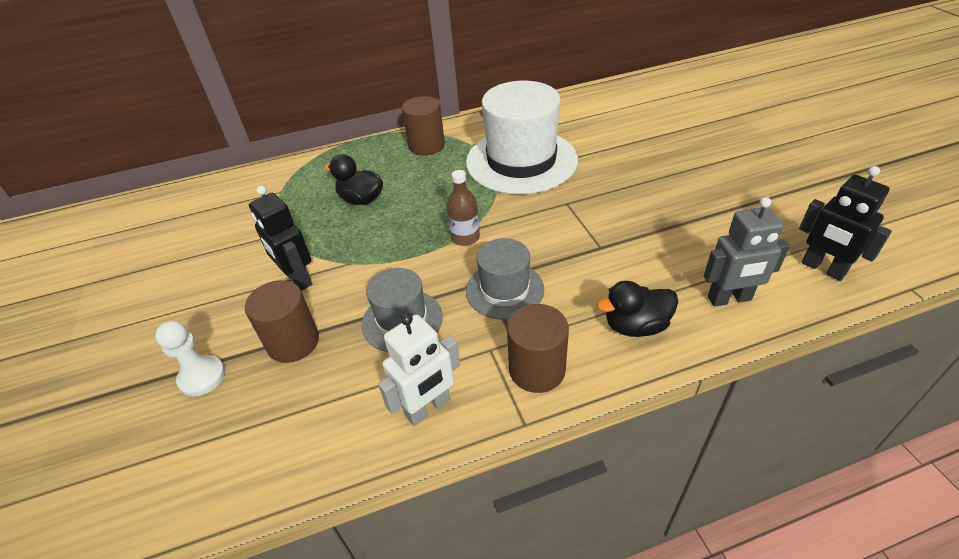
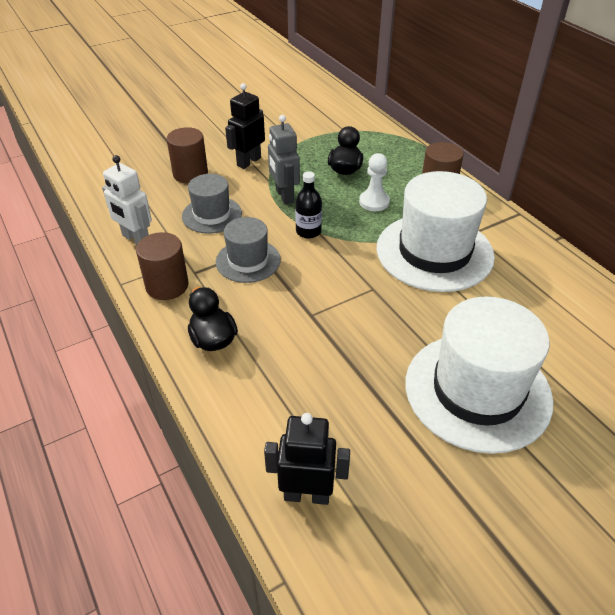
camera: 75 degrees right, 0 degrees up
white pawn [155,321,225,397] -> white pawn moved to [359,153,390,211]
brown bottle [446,170,480,246] -> black bottle [295,171,322,239]
grey robot [704,197,790,307] -> grey robot moved to [268,115,300,205]
black robot [799,166,892,281] -> black robot turned 60 degrees clockwise [264,413,350,505]
none -> white hat [405,296,553,454]

